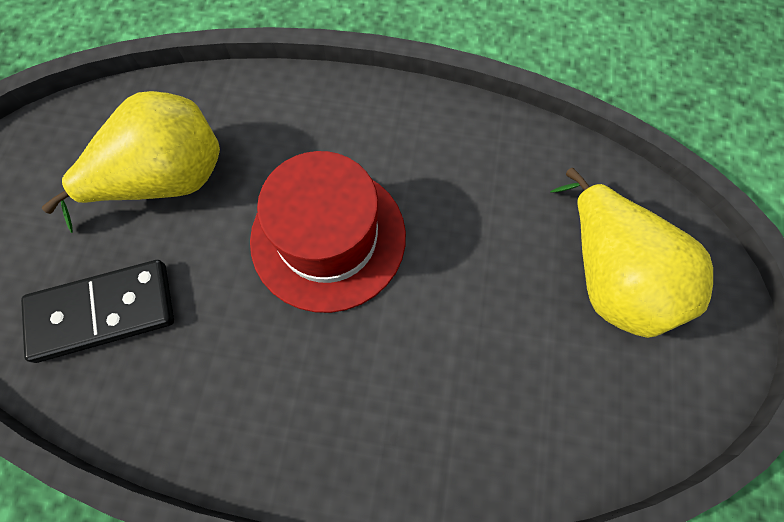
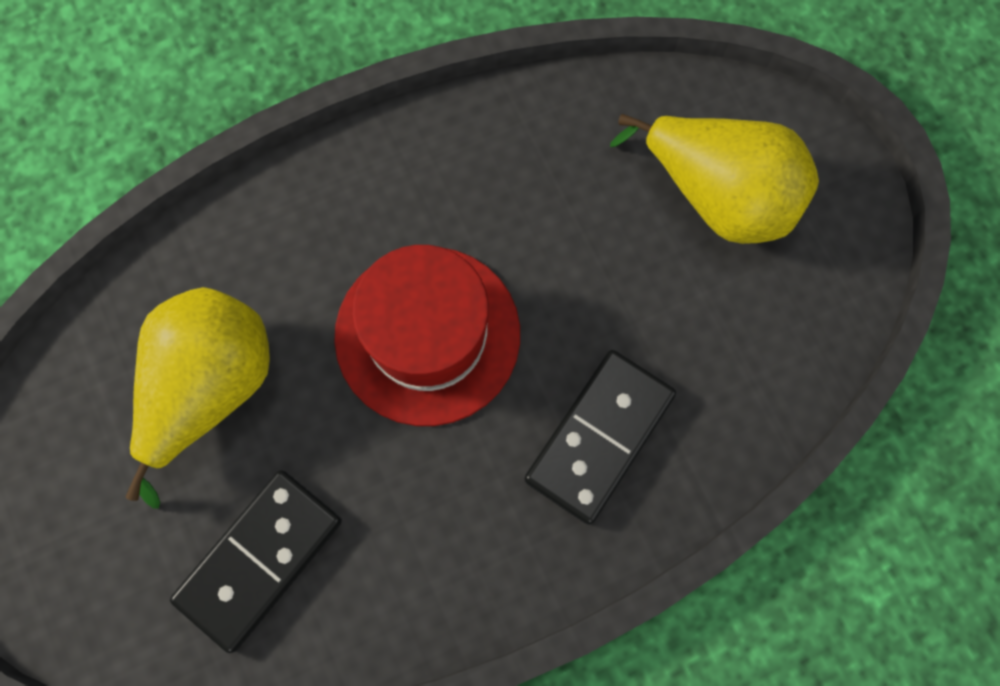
camera: 35 degrees left, 5 degrees up
none -> black domino [524,350,676,525]

